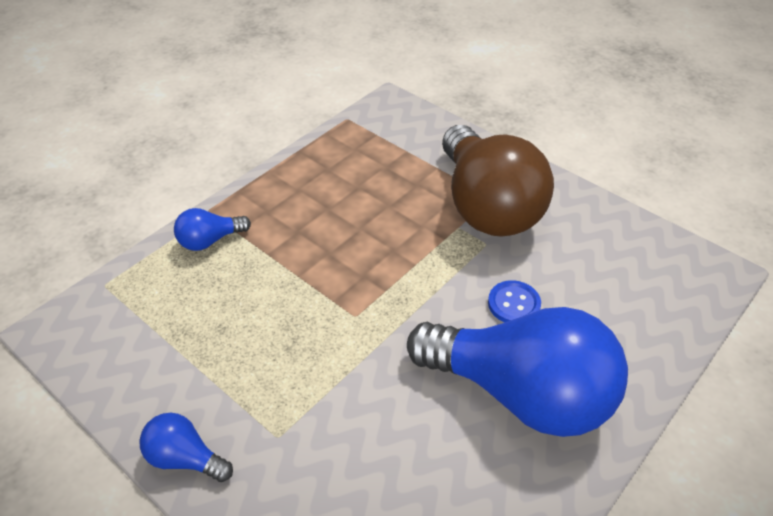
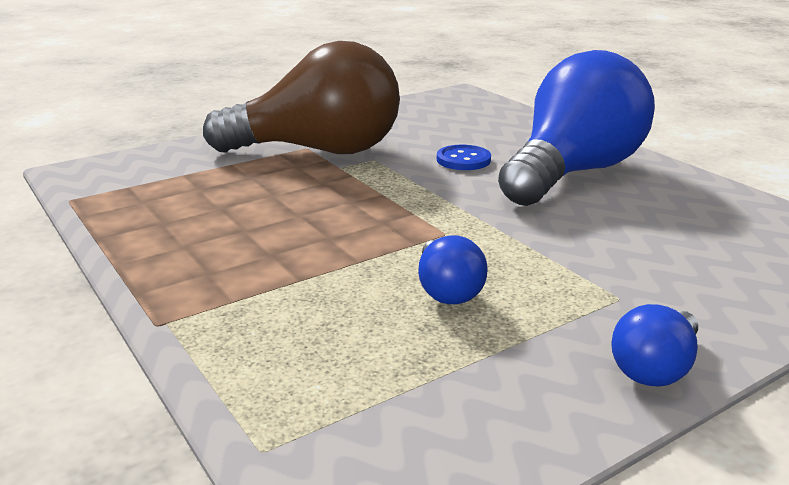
camera: 75 degrees left, 20 degrees down
blue light bulb [174,208,251,251] -> blue light bulb moved to [418,235,488,304]

